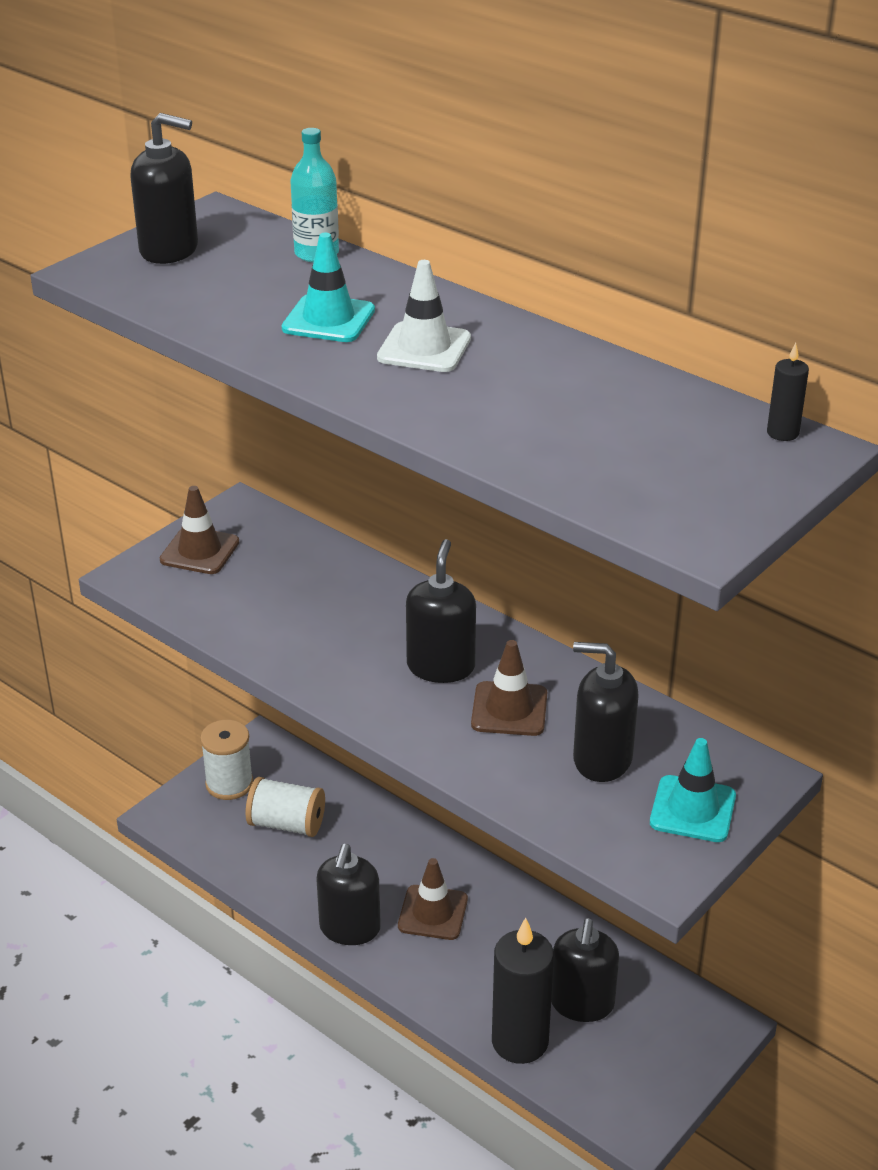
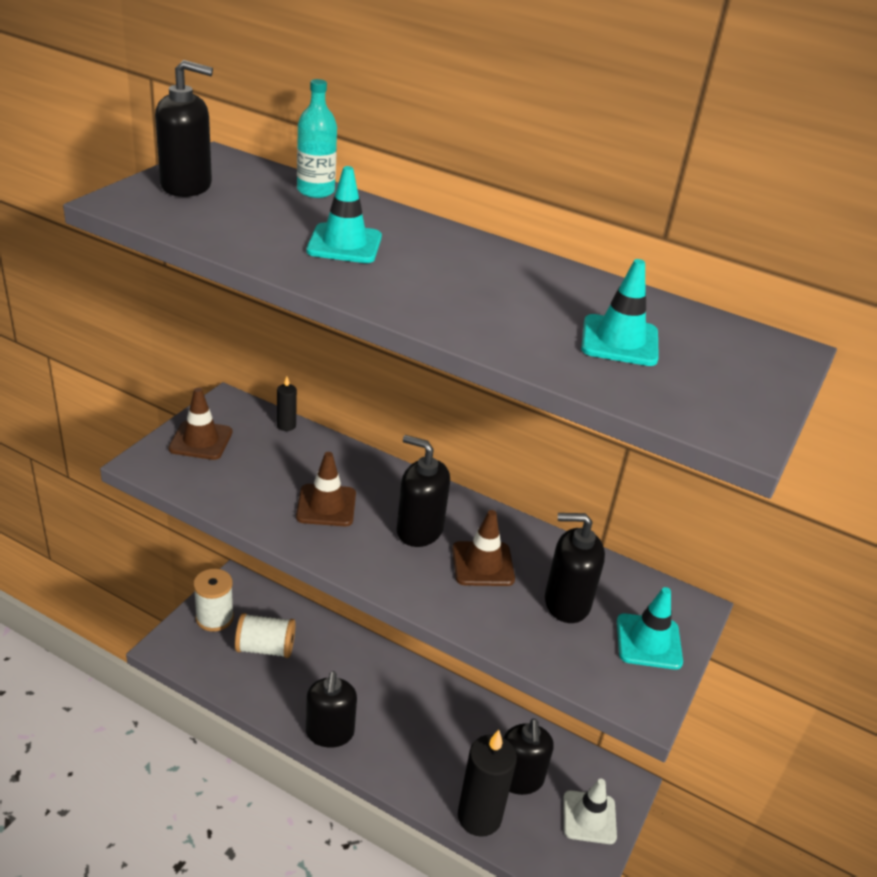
camera: 15 degrees left, 0 degrees up
white traffic cone [377,260,471,372] -> white traffic cone moved to [563,779,617,844]
brown traffic cone [398,858,468,940] -> brown traffic cone moved to [296,452,356,526]
black soap dispenser [406,539,476,683] -> black soap dispenser turned 60 degrees counterclockwise [397,435,450,547]
black candle [767,343,809,441] -> black candle moved to [277,377,297,431]
none -> turquoise traffic cone [581,259,659,366]

